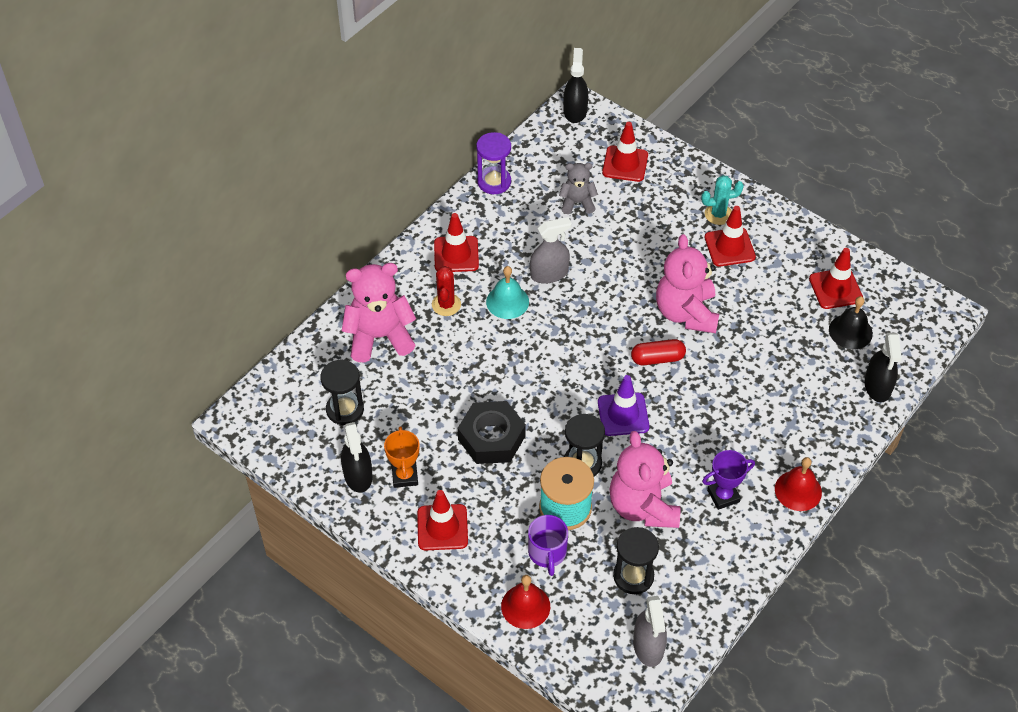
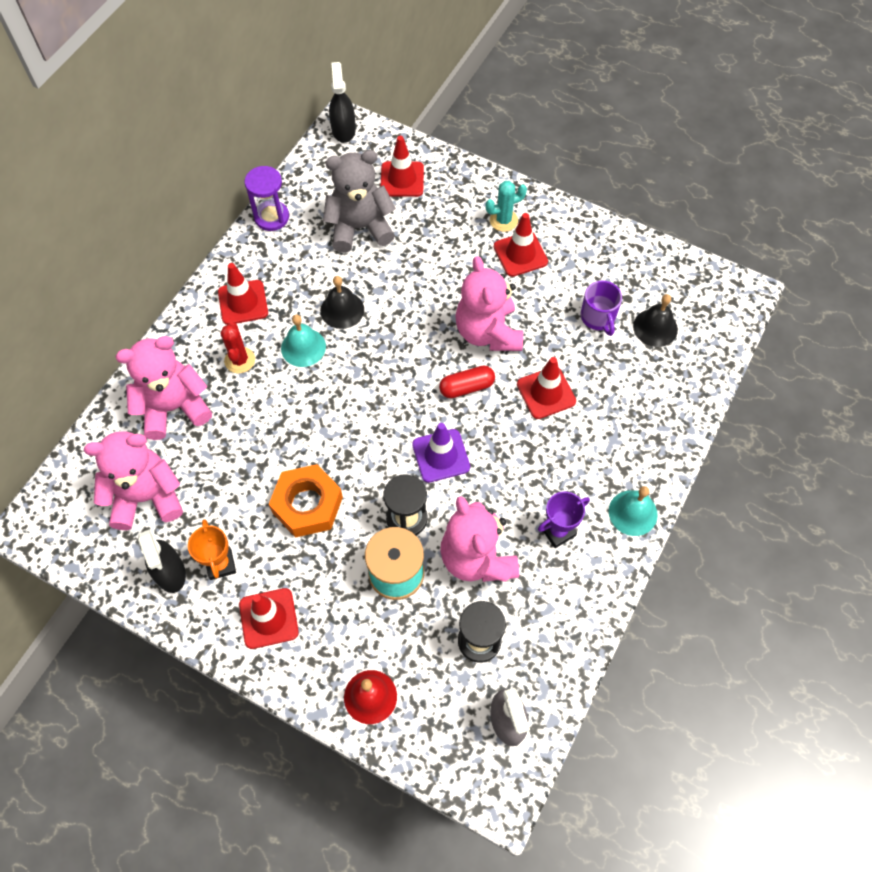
camera: 10 degrees left, 10 degrees up
black hourglass [320,360,364,425] -> pink teddy bear [84,431,183,530]
black nut [458,401,526,464] -> orange nut [269,464,343,538]
purple mug [528,515,568,576] -> purple mug moved to [580,281,622,336]
grey spray bottle [530,217,572,284] -> black bell [320,276,364,329]
grey teddy bear [559,163,598,214] -> grey teddy bear [323,150,396,253], size x1.79
red bell [775,457,822,511] -> turquoise bell [609,486,658,536]
red traffic cone [809,248,863,309] -> red traffic cone moved to [517,357,576,419]
black spray bottle [864,333,902,402] -> none

